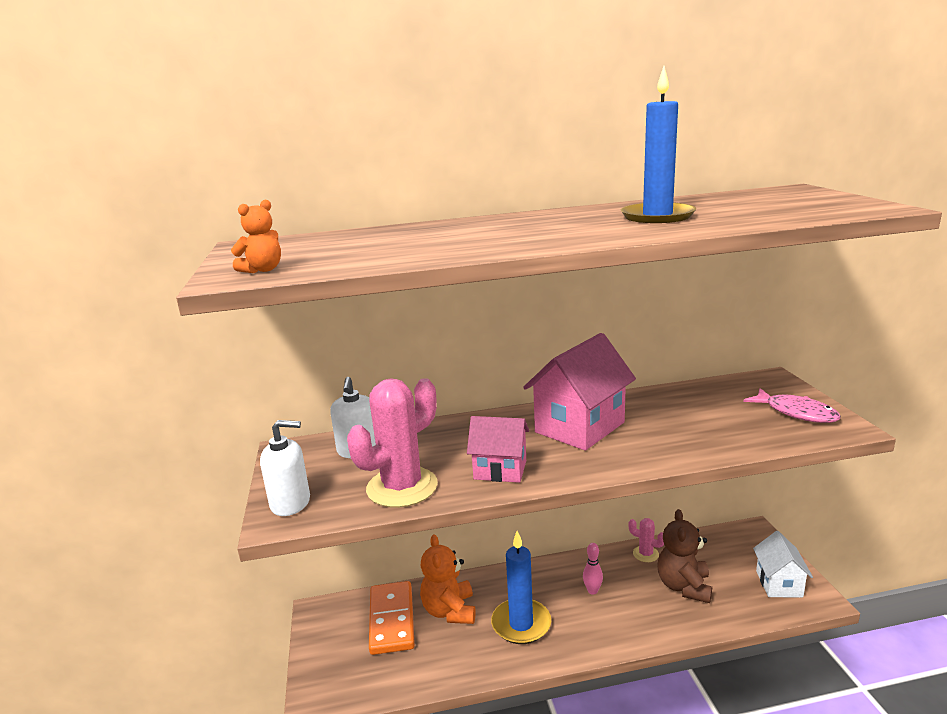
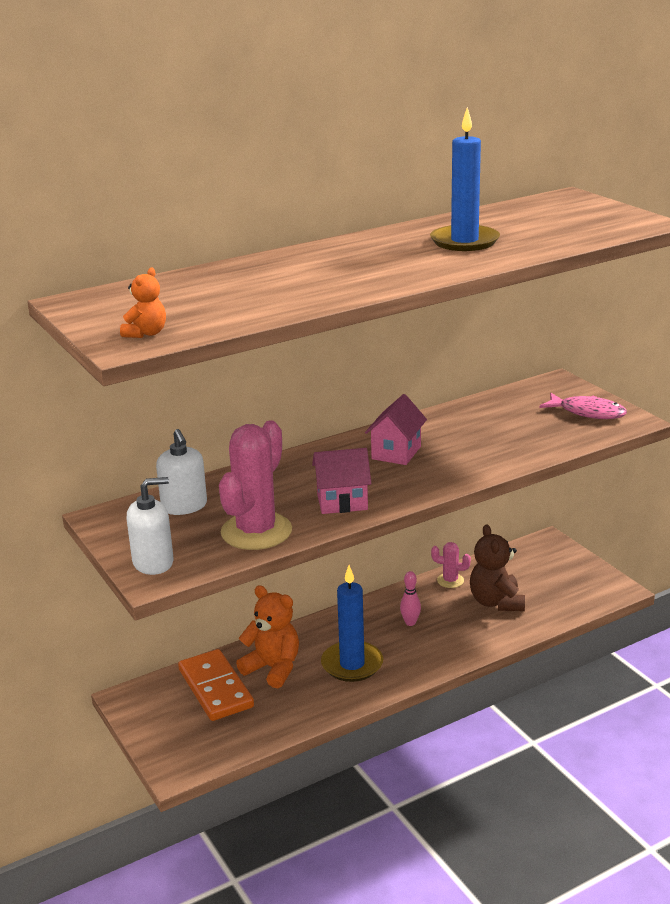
camera: 20 degrees left, 5 degrees up
orange teddy bear [420,534,476,624] -> orange teddy bear turned 150 degrees clockwise [236,586,299,688]
pink house [523,333,636,451] -> pink house [365,394,427,465], size x0.60
white house [753,531,813,597] -> none

